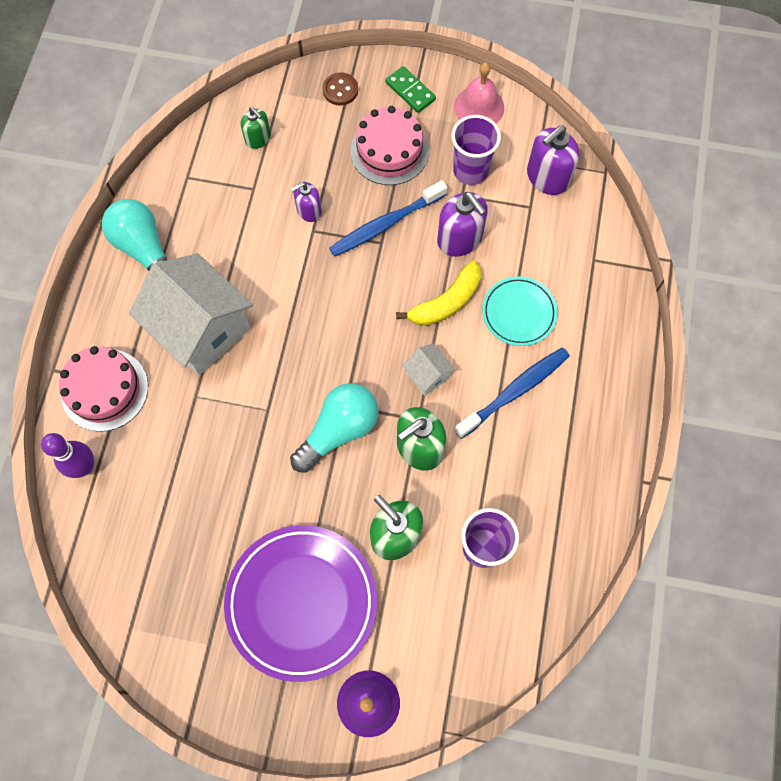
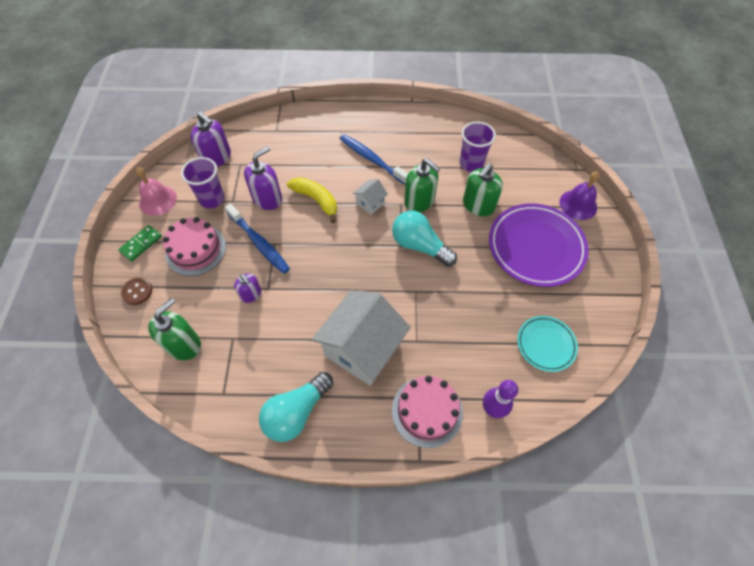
camera: 100 degrees left, 10 degrees down
green soap dispenser [241,107,271,149] -> green soap dispenser [148,298,201,360], size x1.66
turquoise plate [482,277,558,346] -> turquoise plate moved to [517,316,578,372]

